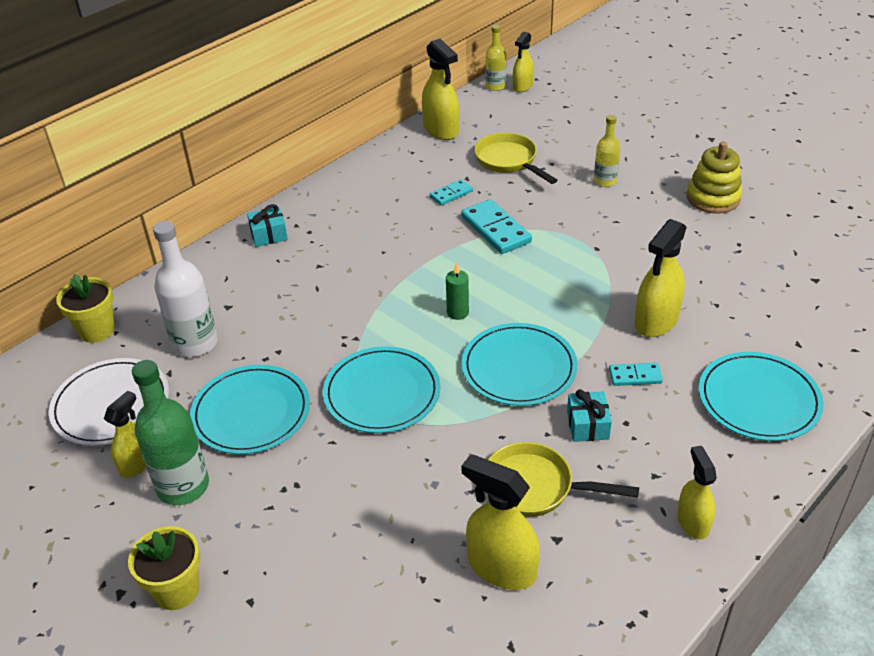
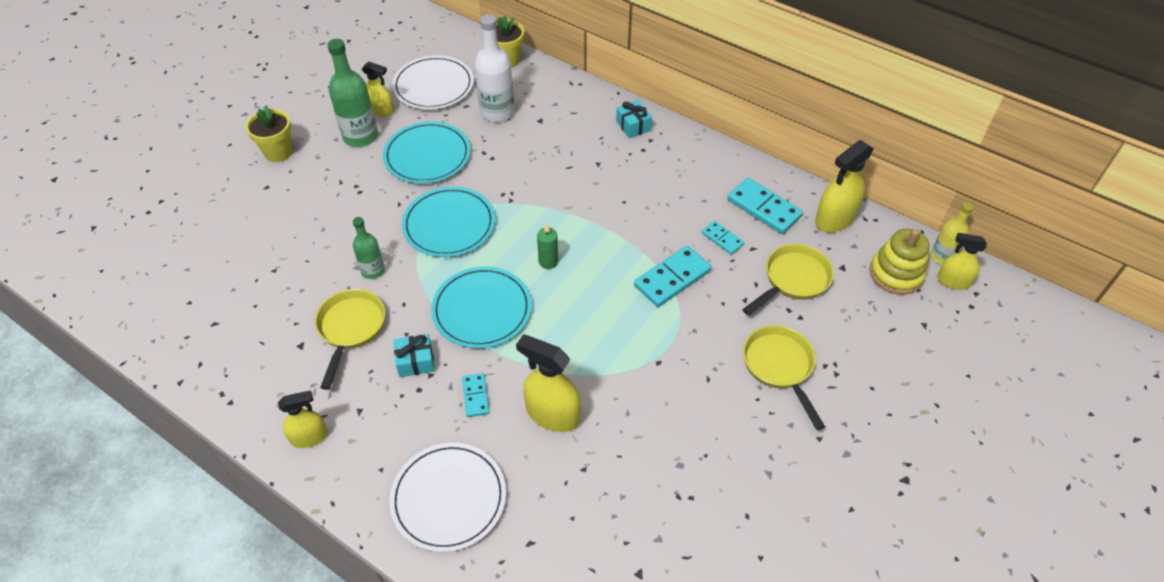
camera: 80 degrees right, 10 degrees up
yellow spray bottle [462,454,540,590] -> none
yellow bottle [594,115,621,187] -> yellow pan [743,325,825,430]
yellow stacking toy [687,141,742,214] -> yellow stacking toy moved to [870,229,930,295]
turquoise plate [699,352,824,441] -> white plate [390,443,506,552]
none -> green bottle [353,217,385,279]
none -> turquoise domino [727,178,803,234]

